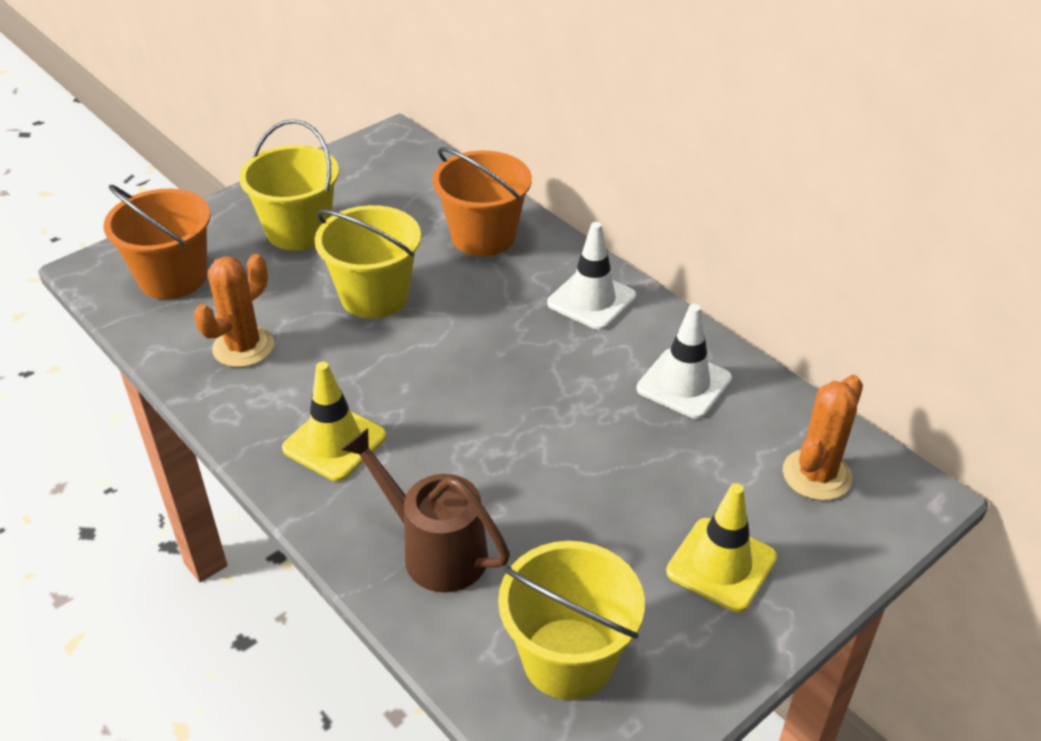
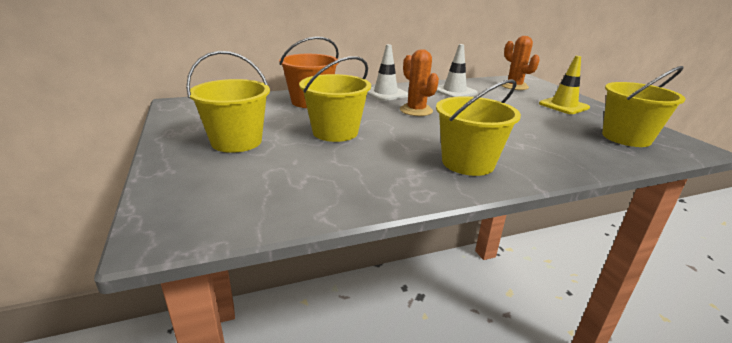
camera: 70 degrees left, 15 degrees down
orange bucket [104,185,211,299] -> none
orange cactus [194,254,274,367] -> orange cactus moved to [400,49,439,116]
yellow traffic cone [282,362,386,481] -> yellow bucket [436,79,521,176]
brown watering can [341,428,510,593] -> none

